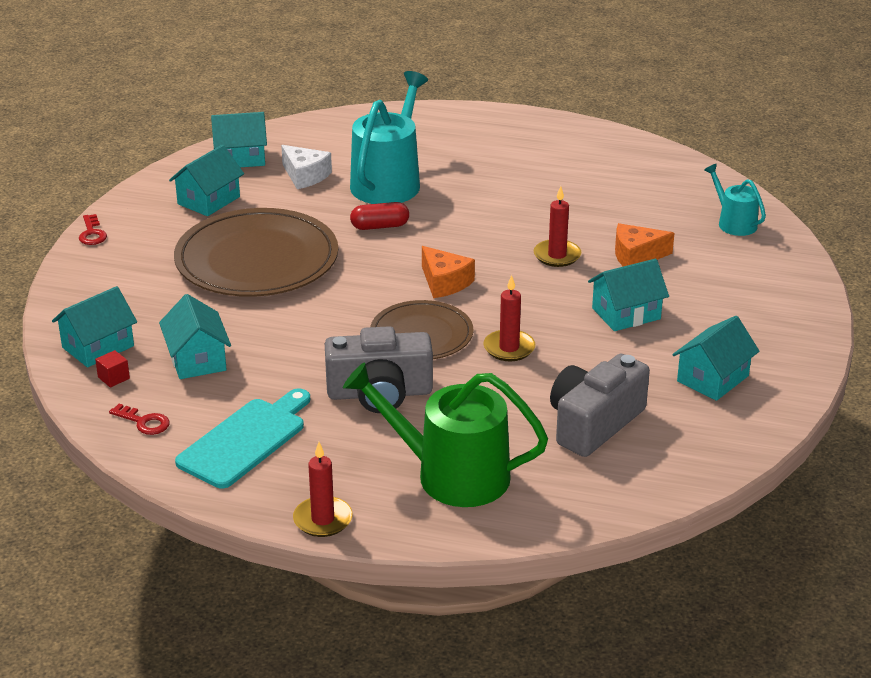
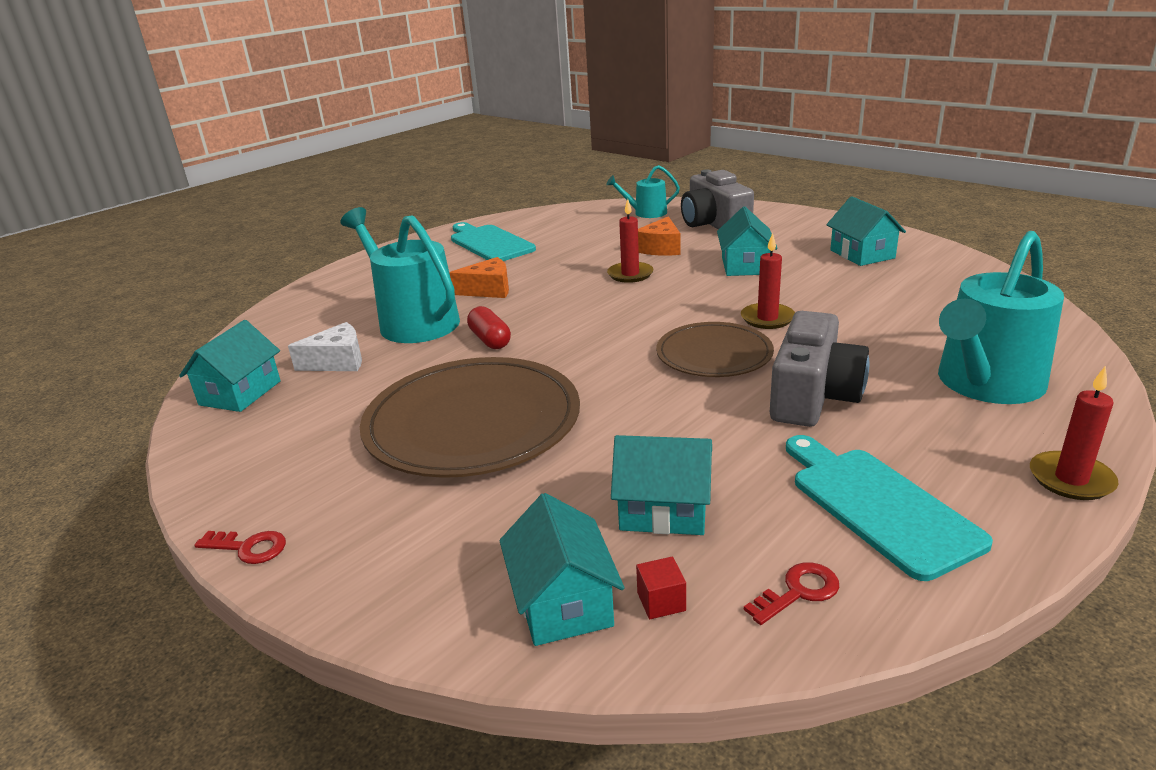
camera: 60 degrees left, 5 degrees down
turquoise house [169,145,244,216] -> none
green watering can [343,362,548,507] -> turquoise watering can [938,231,1064,404]
red capsule [350,202,409,230] -> red capsule turned 45 degrees counterclockwise [467,306,511,349]
orange cheese [422,246,475,298] -> orange cheese moved to [449,257,509,298]
grey camera [550,354,650,457] -> grey camera moved to [681,170,754,230]
none -> turquoise cutting board [451,222,536,261]

